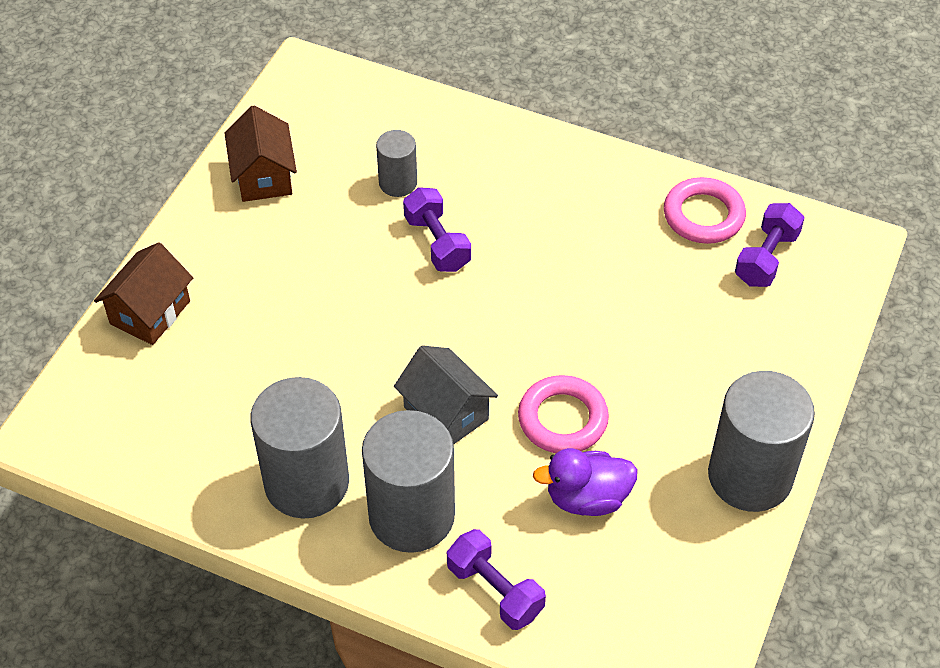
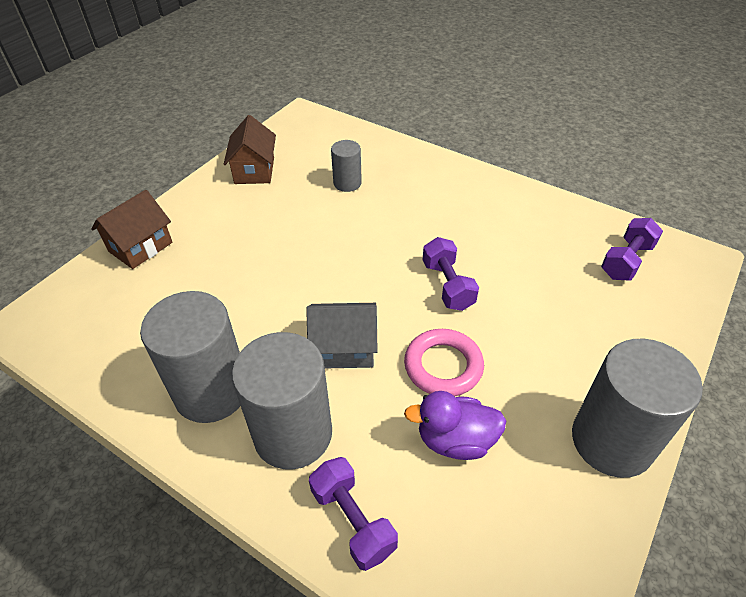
camera: 10 degrees right, 5 degrees down
grey house [394,345,498,445] -> grey house turned 60 degrees counterclockwise [306,303,378,368]
purple dumbbell [403,187,471,272] -> purple dumbbell moved to [423,237,479,311]
pink ring [664,177,746,244] -> none

